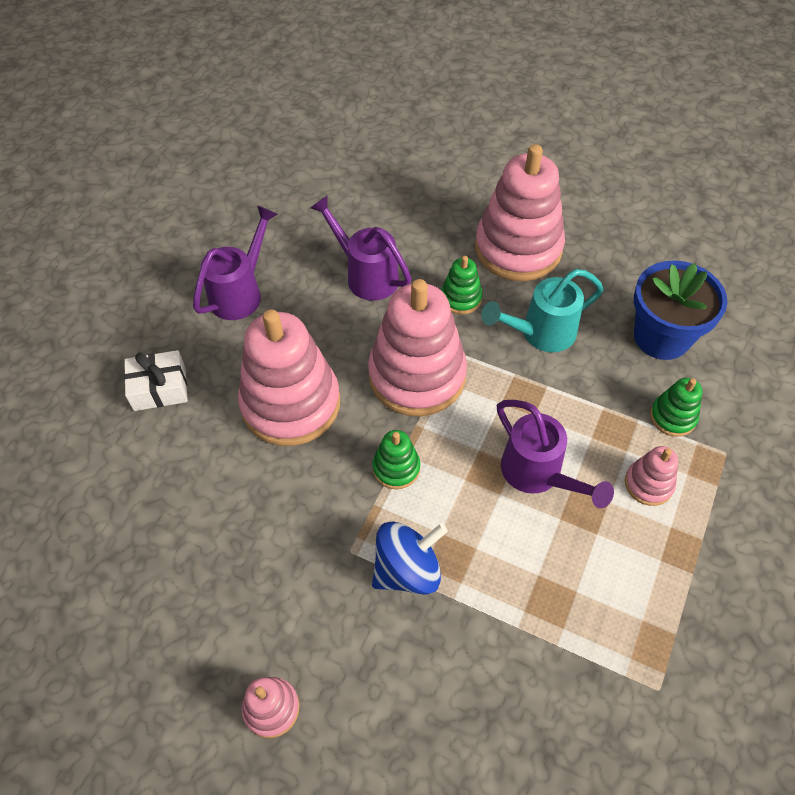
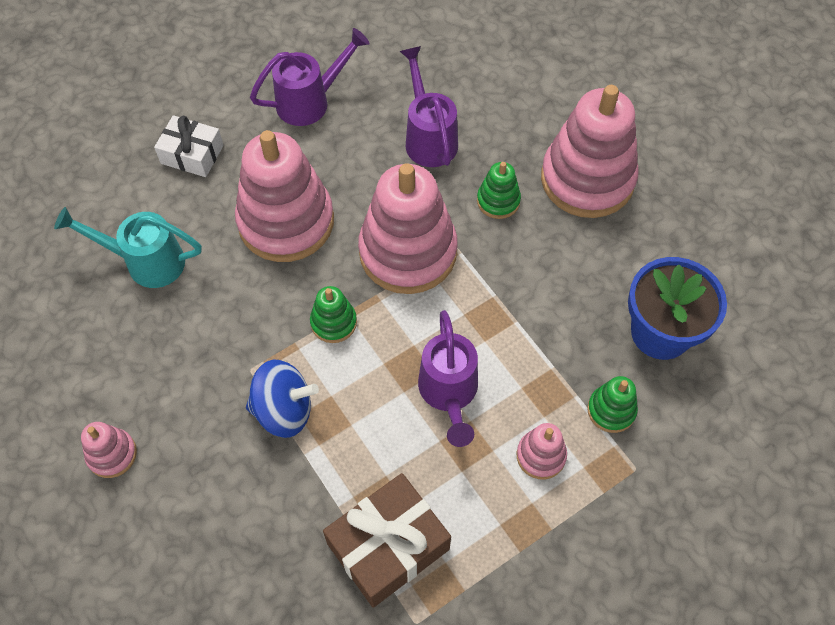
camera: 30 degrees right, 5 degrees up
turquoise watering can [481,269,603,352] -> turquoise watering can moved to [54,207,202,288]
none -> brown gift [323,473,451,608]

